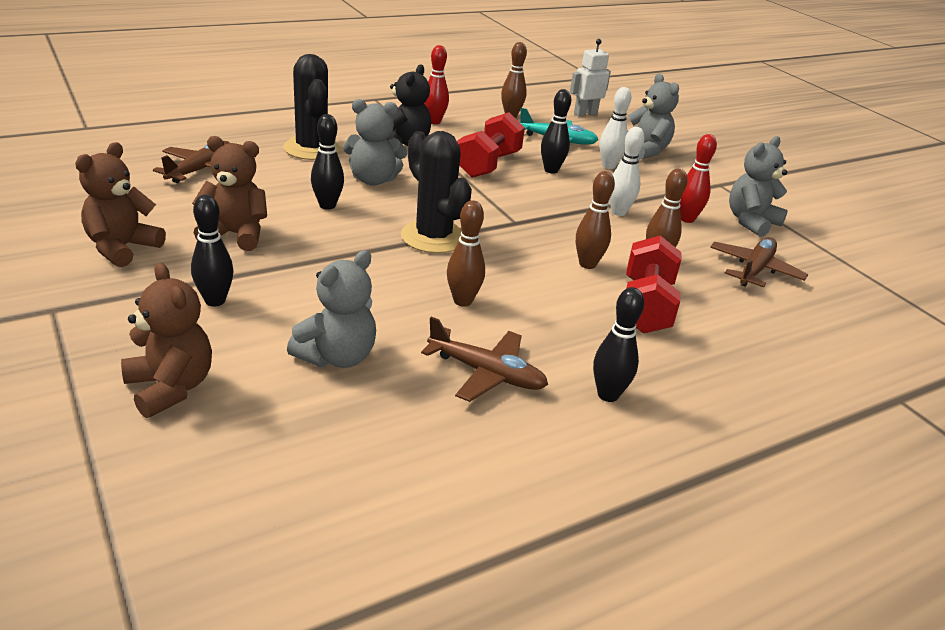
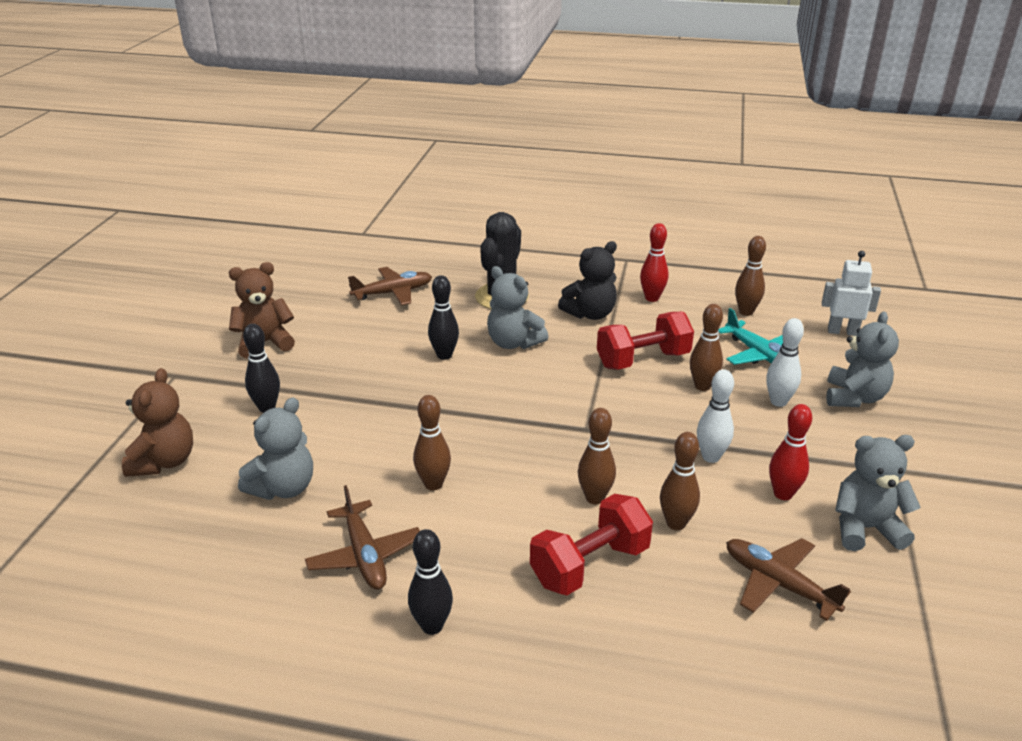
camera: 45 degrees right, 0 degrees up
brown teddy bear [192,136,267,251] -> none
grey teddy bear [287,250,376,368] -> grey teddy bear turned 45 degrees counterclockwise [238,397,313,500]
black cactus [401,131,472,253] -> none
black bowling pin [541,89,571,174] -> brown bowling pin [690,304,723,391]
brown plane [710,237,808,288] -> brown plane turned 120 degrees counterclockwise [726,538,851,621]

